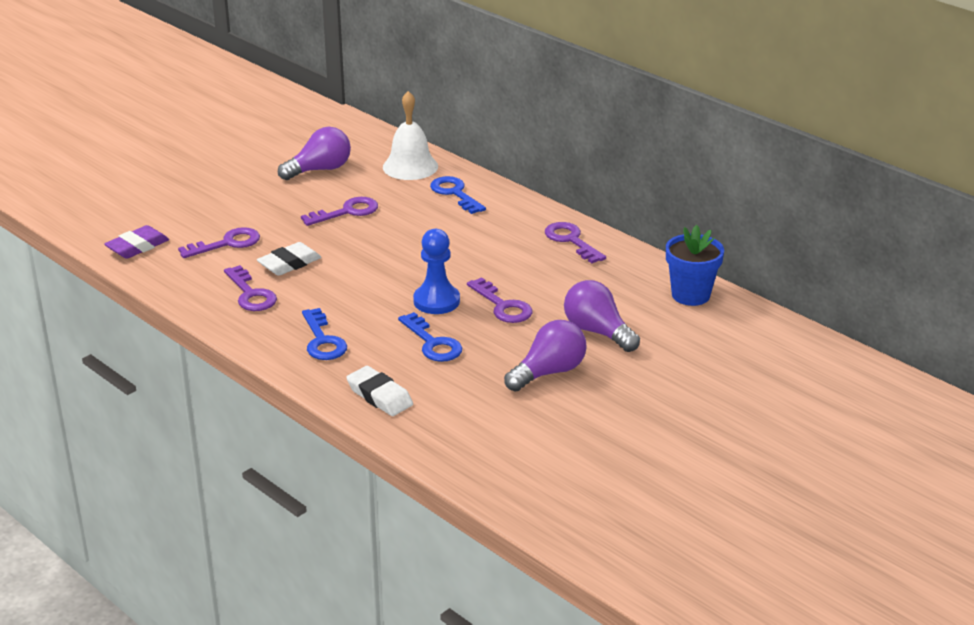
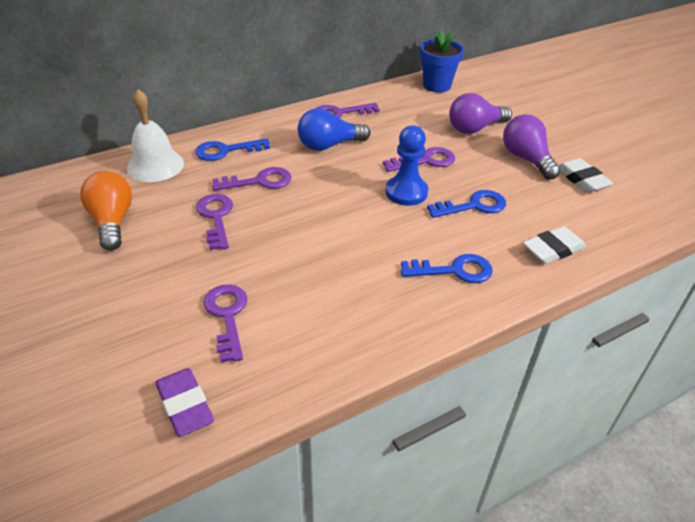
camera: 75 degrees left, 10 degrees up
purple key [224,265,277,311] -> purple key moved to [212,167,292,191]
white eraser [257,242,321,276] -> white eraser moved to [558,158,613,193]
purple light bulb [278,127,351,180] -> orange light bulb [80,171,132,251]
none -> blue light bulb [298,108,371,151]

